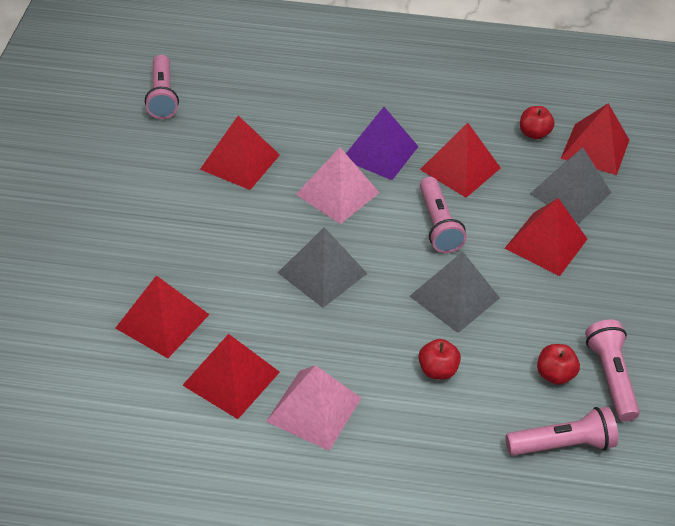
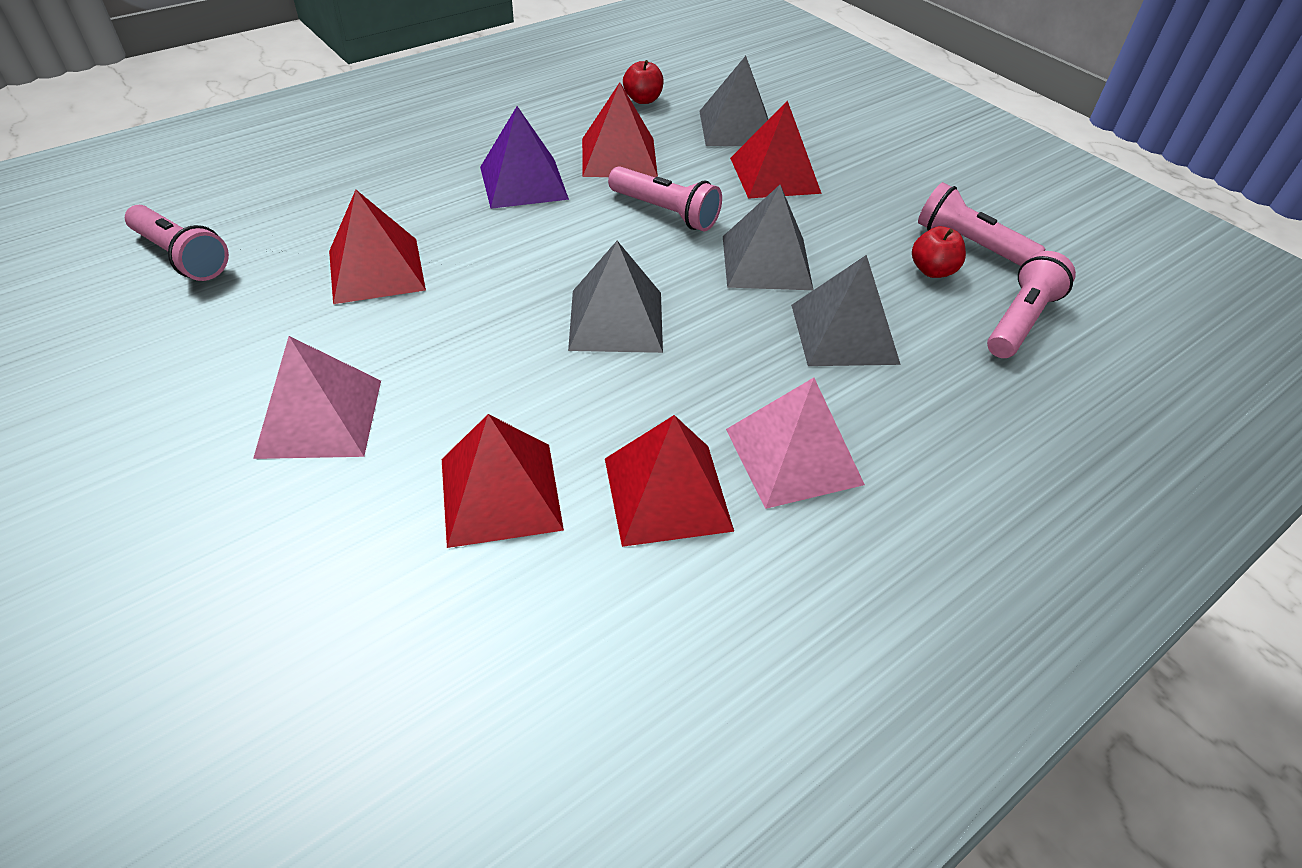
camera: 45 degrees left, 0 degrees up
pink pyramid [296,147,379,224] -> pink pyramid moved to [253,336,381,459]
red apple [419,339,461,379] -> grey pyramid [791,255,901,366]
red pyramid [561,103,629,175] -> none

